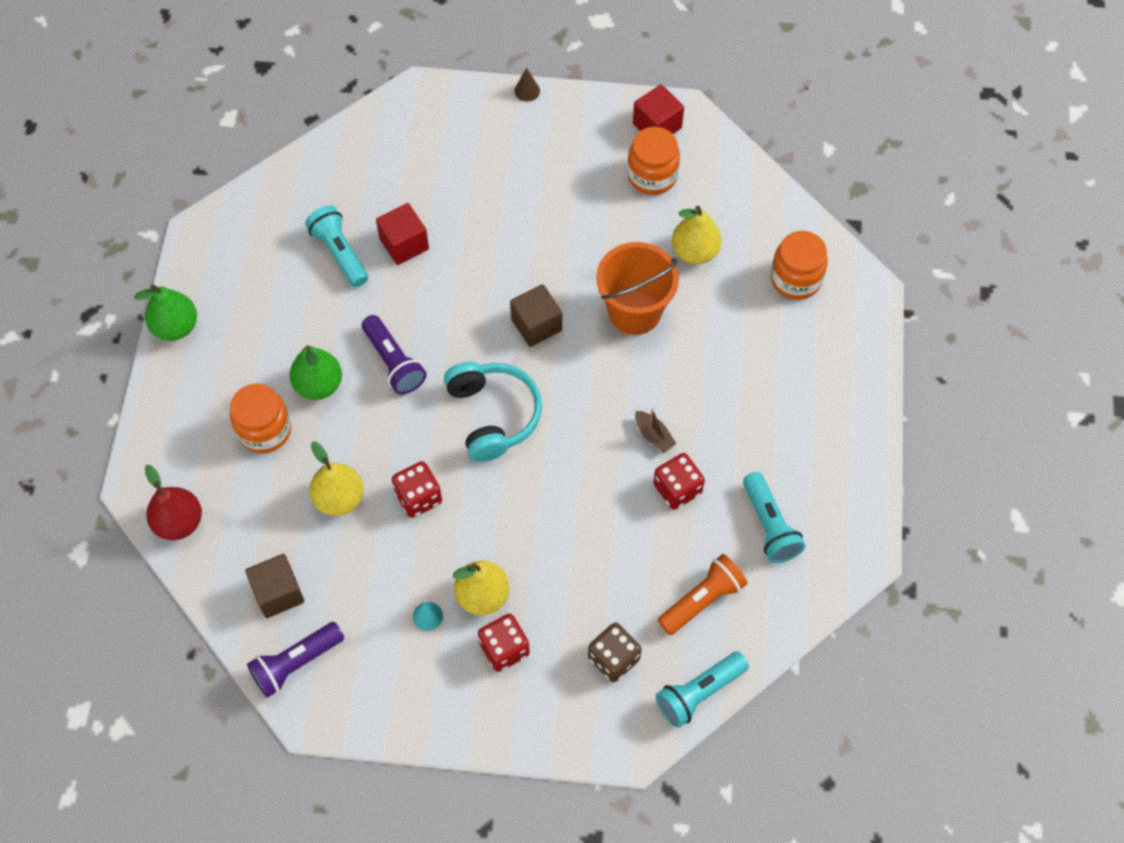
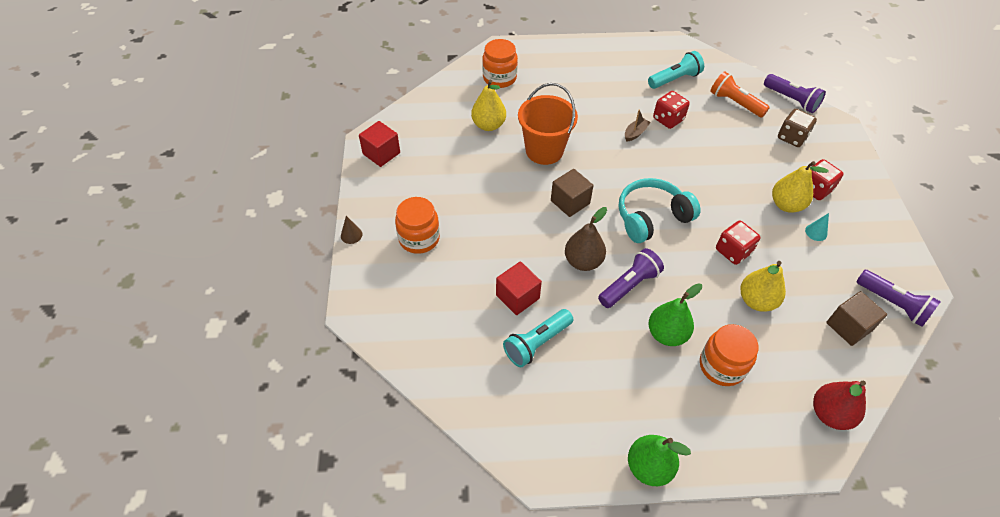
camera: 100 degrees left, 10 degrees down
orange jar [627,127,680,195] -> orange jar moved to [395,197,440,254]
turquoise flashlight [656,652,749,728] -> purple flashlight [764,74,826,113]
none -> brown pear [565,207,607,271]

